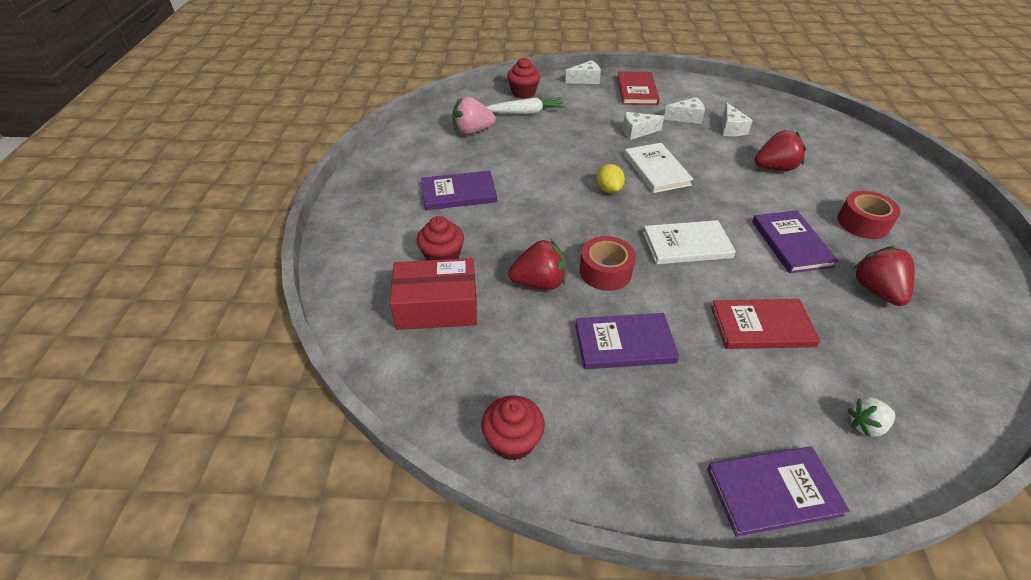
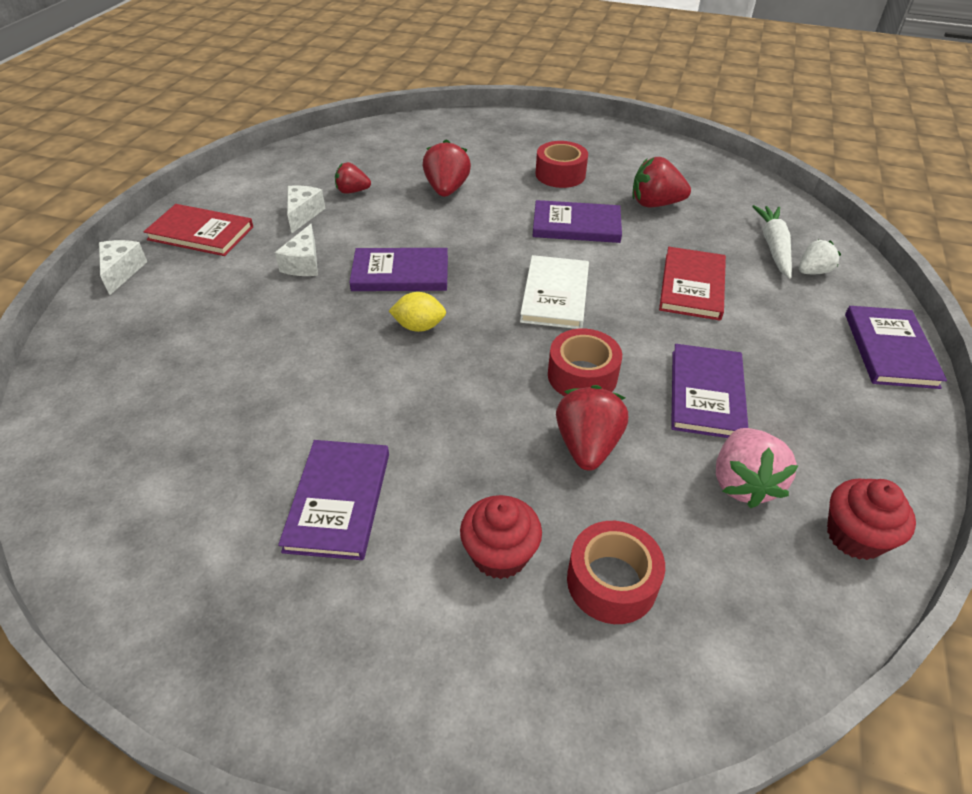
camera: 75 degrees left, 0 degrees up
red box [390,258,477,330] -> red tape [567,521,665,624]
pink strawberry [452,96,496,135] -> pink strawberry moved to [716,428,798,508]
white carrot [487,97,565,114] -> white carrot moved to [752,205,792,279]
red cupcake [507,57,540,99] -> none
white book [624,143,694,193] -> purple book [349,248,448,291]
white cheese [722,103,753,136] -> red strawberry [335,162,371,194]
white strawberry [847,397,895,437] -> white strawberry turned 120 degrees counterclockwise [799,240,841,274]

